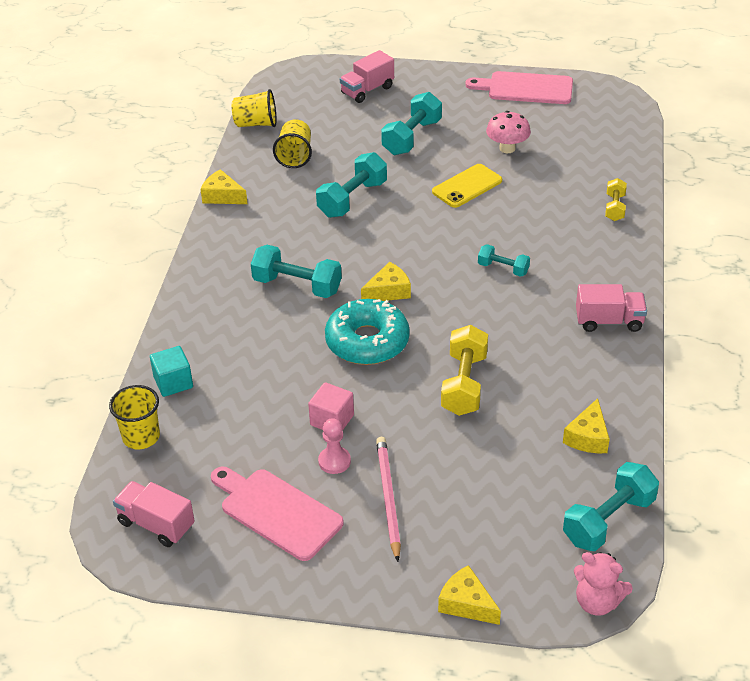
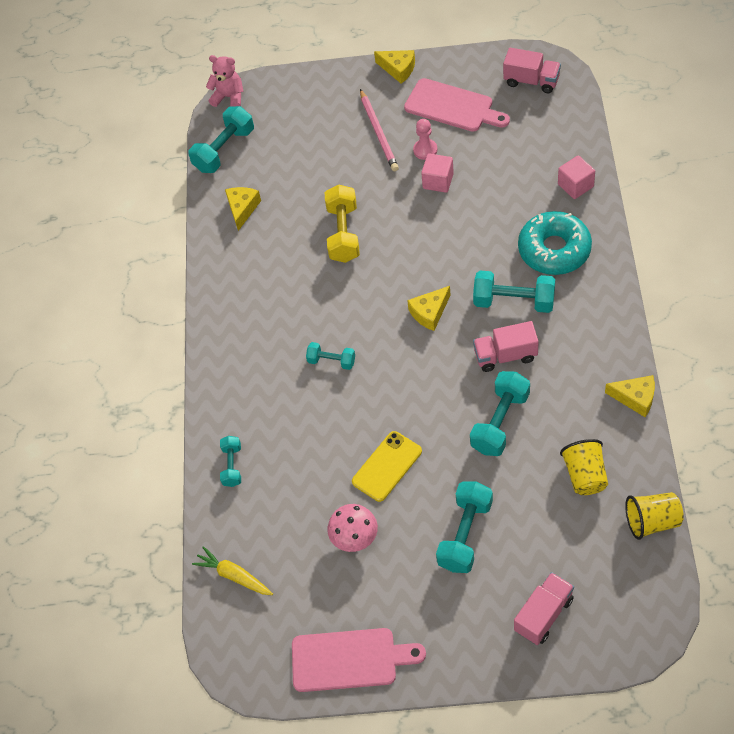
camera: 175 degrees right, 15 degrees up
yellow cup [109,385,160,449] -> none
turquoise cube [150,346,193,397] -> pink cube [558,155,595,199]
turquoise donut [325,299,410,365] -> turquoise donut moved to [518,211,592,275]
yellow cheese [438,565,501,625] -> yellow cheese moved to [374,50,415,84]
pink truck [576,284,647,332] -> pink truck moved to [473,321,539,372]
yellow dumbbell [605,178,627,221] -> turquoise dumbbell [220,436,241,487]
none -> yellow carrot [192,546,273,595]

